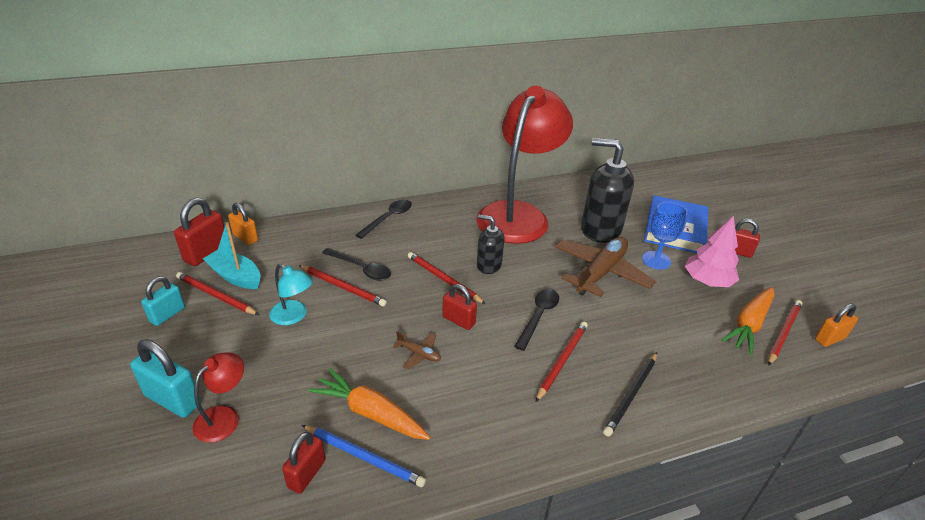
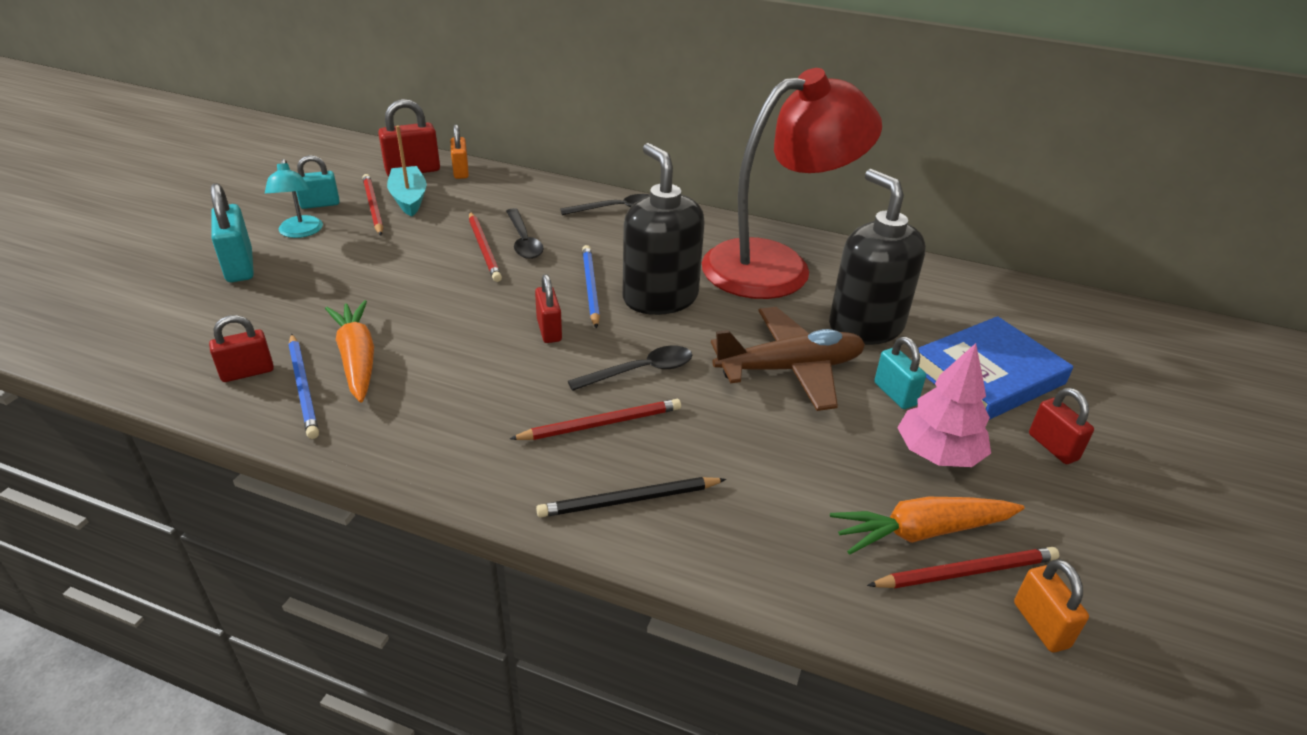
camera: 40 degrees right, 0 degrees up
red lamp [193,353,244,443] -> none
turquoise lamp [269,264,313,325] -> turquoise lamp moved to [265,159,323,238]
brown plane [393,331,441,370] -> none
red pencil [408,252,486,304] -> blue pencil [582,245,600,329]
black soap dispenser [477,214,505,274] -> black soap dispenser [623,143,705,315], size x1.82
blue goblet [642,202,688,270] -> turquoise padlock [874,337,926,409]
orange padlock [815,304,858,347] -> orange padlock turned 60 degrees clockwise [1014,559,1089,652]

